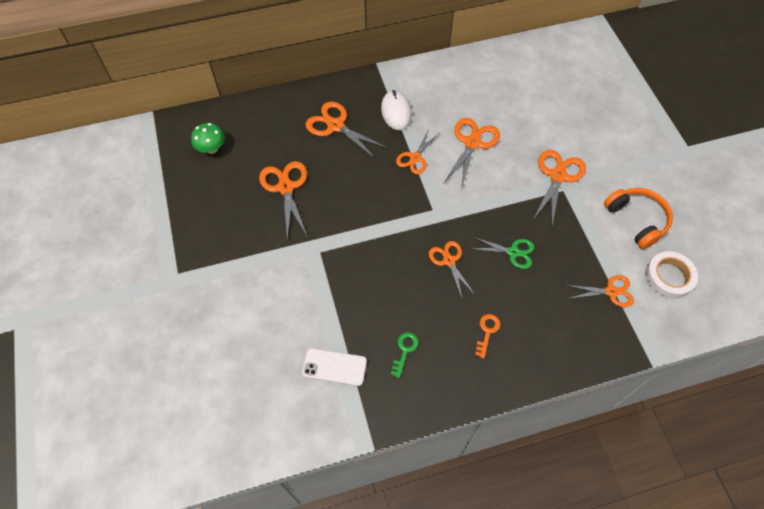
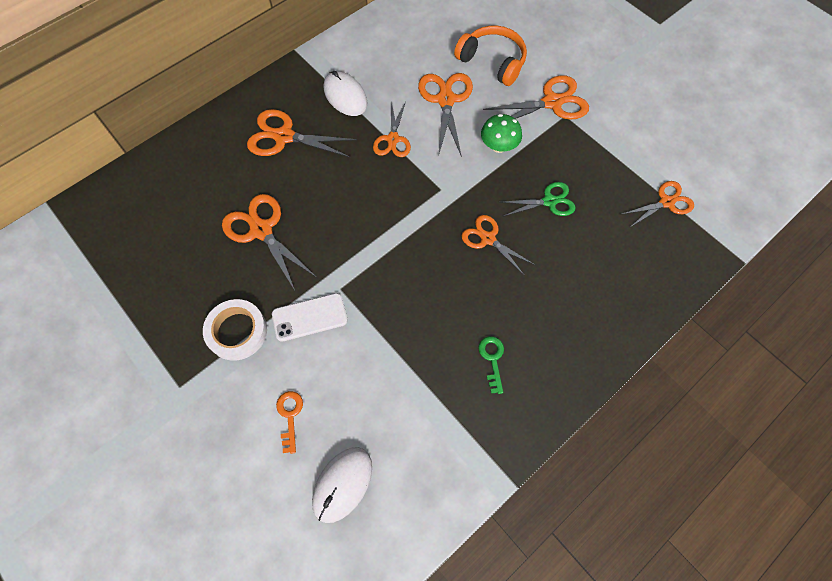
camera: 25 degrees left, 5 degrees up
green mushroom [191,123,225,154] -> green mushroom moved to [481,114,522,153]
white phone [302,348,367,386] -> white phone moved to [272,293,348,342]
orange key [475,314,501,358] -> orange key moved to [276,391,303,454]
orange scissors [533,150,586,226] -> orange scissors turned 75 degrees clockwise [483,75,589,119]
orange headphones [604,188,673,249] -> orange headphones moved to [454,26,527,86]
white tape [645,251,698,299] -> white tape moved to [203,299,267,361]
none -> white mouse [312,447,372,523]

